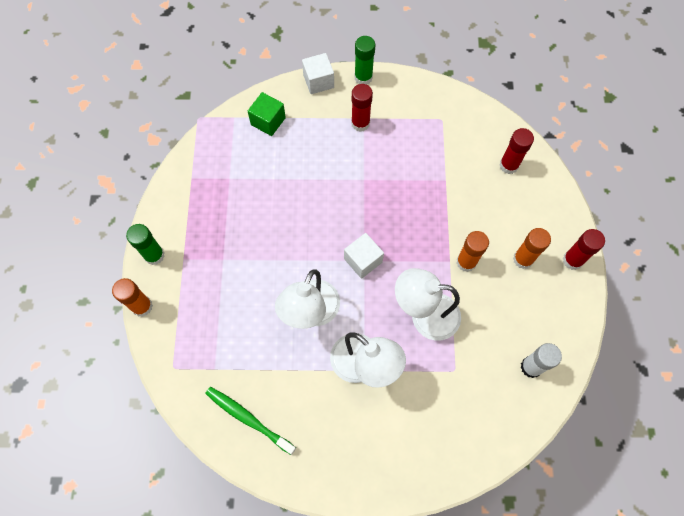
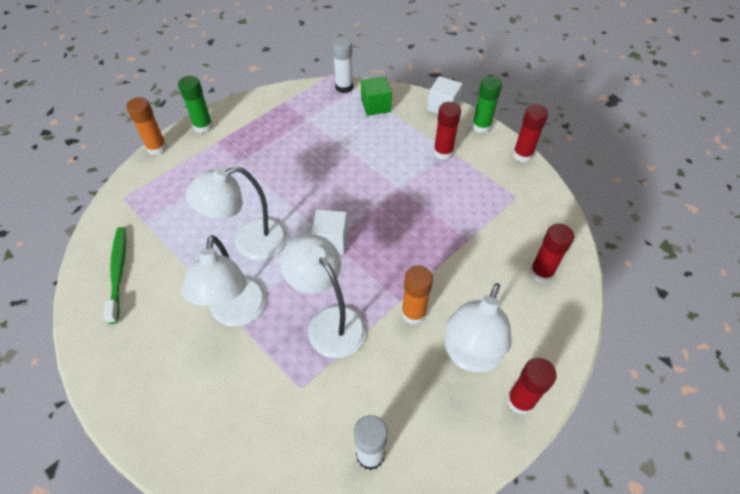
camera: 45 degrees right, 15 degrees down
orange glue stick [513,228,551,269] -> white lamp [445,283,512,372]
none -> white glue stick [332,37,353,93]
none -> red glue stick [513,104,548,162]

